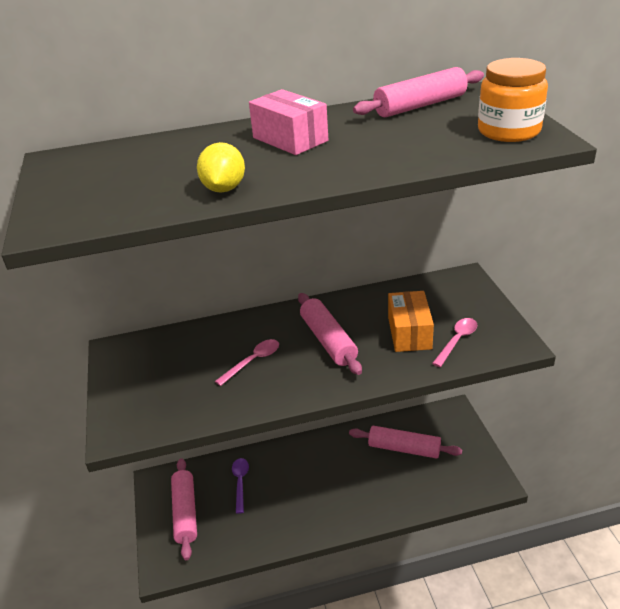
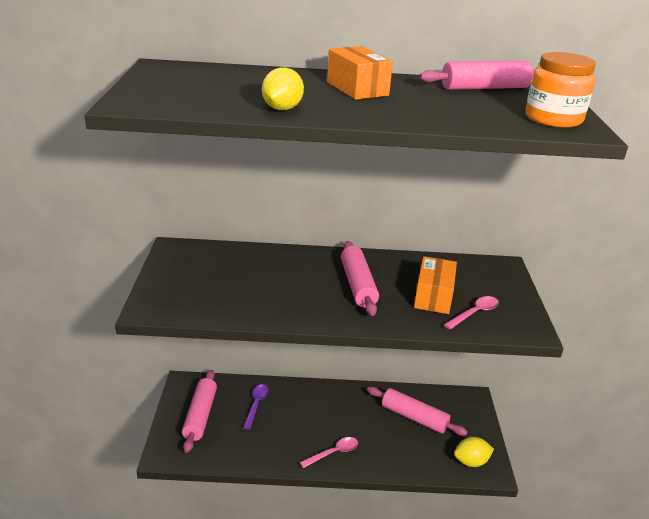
camera: 10 degrees right, 5 degrees down
pink spoon [215,339,279,386] -> pink spoon moved to [300,437,358,468]
pink box [249,89,328,155] -> orange box [327,46,393,100]
none -> yellow lemon [454,437,494,467]

